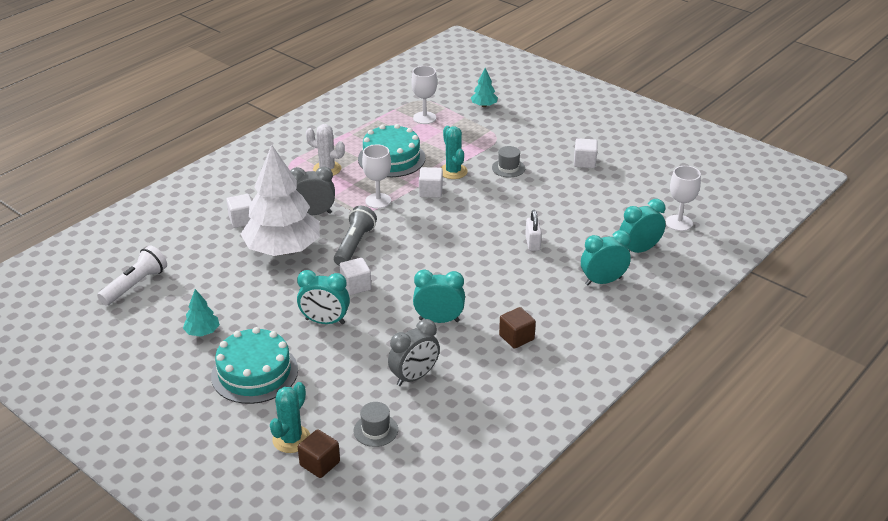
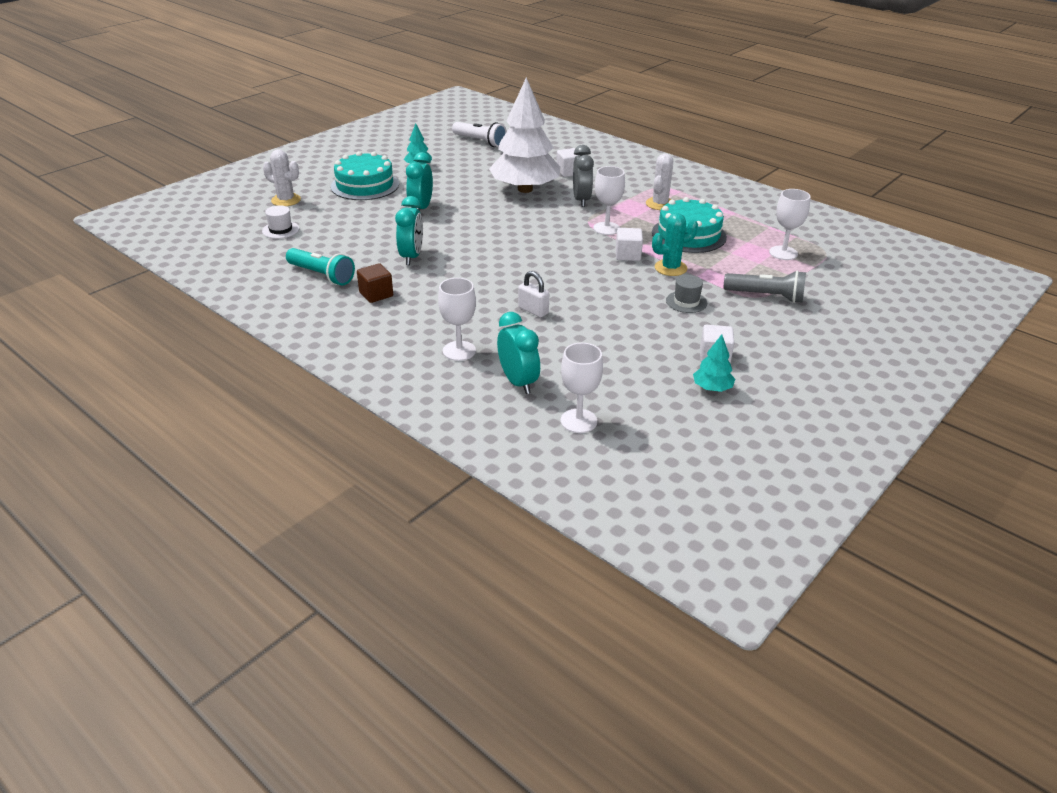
camera: 90 degrees right, 0 degrees up
turquoise cactus [270,382,310,453] -> white cactus [263,149,301,206]
brown cube [298,429,340,478] -> none
grey flashlight [334,206,377,266] -> grey flashlight moved to [724,270,806,303]
white cube [340,258,372,295] -> none
grey hat [353,402,398,447] -> white hat [262,205,299,239]
grey clock [388,319,440,386] -> none
turquoise tree [471,68,498,107] -> turquoise tree moved to [693,335,735,392]
white padlock [525,210,542,251] -> white padlock turned 45 degrees clockwise [518,271,549,318]
turquoise clock [581,230,631,285] -> white goblet [438,278,476,361]
none -> turquoise flashlight [286,248,355,285]

